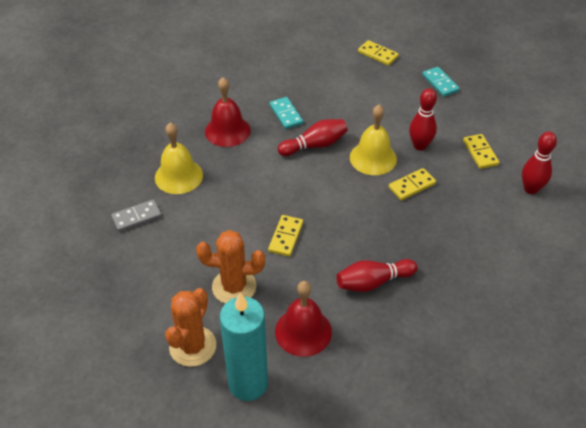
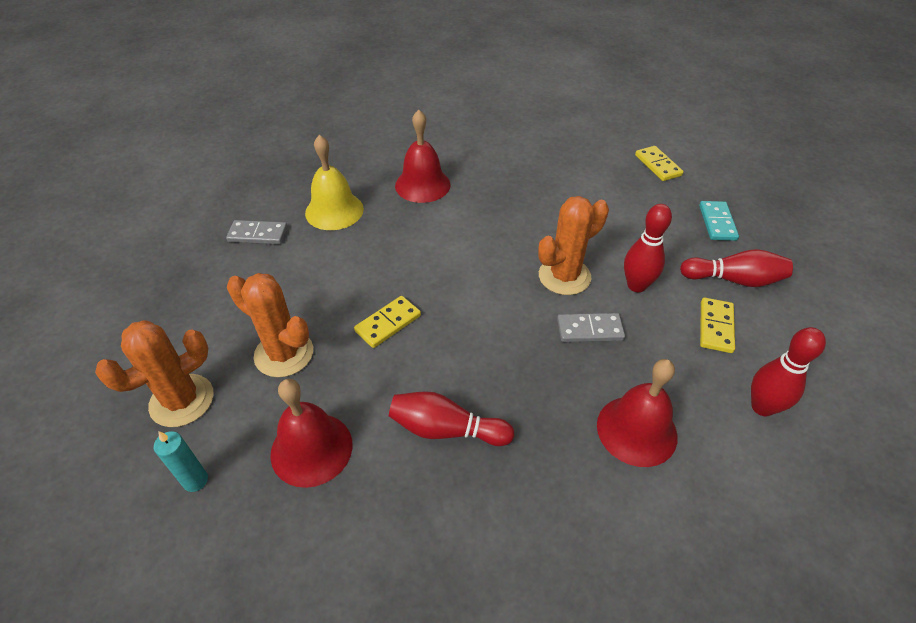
camera: 30 degrees right, 0 degrees up
turquoise candle [220,292,268,401] -> turquoise candle [154,431,208,492], size x0.44
turquoise domino [269,97,303,129] -> none
red bowling pin [278,119,348,156] -> red bowling pin moved to [680,249,793,287]
yellow bell [350,104,397,175] -> orange cactus [538,196,609,295]
yellow domino [389,168,436,201] -> grey domino [557,313,625,342]
none -> red bell [597,359,678,467]

